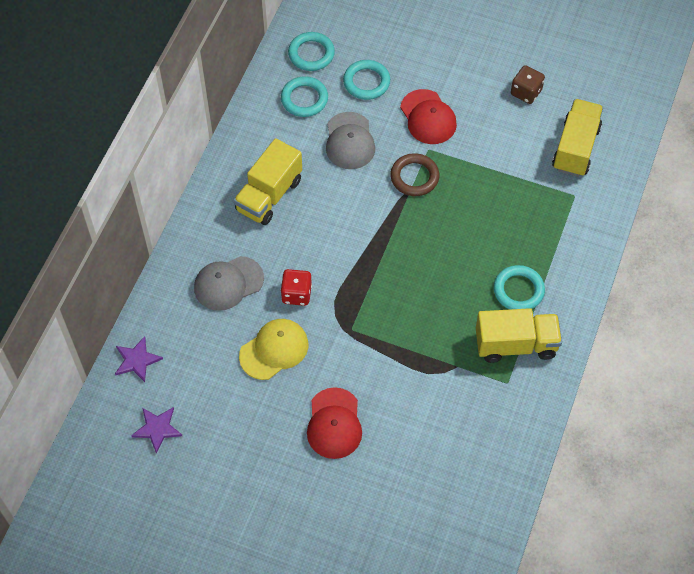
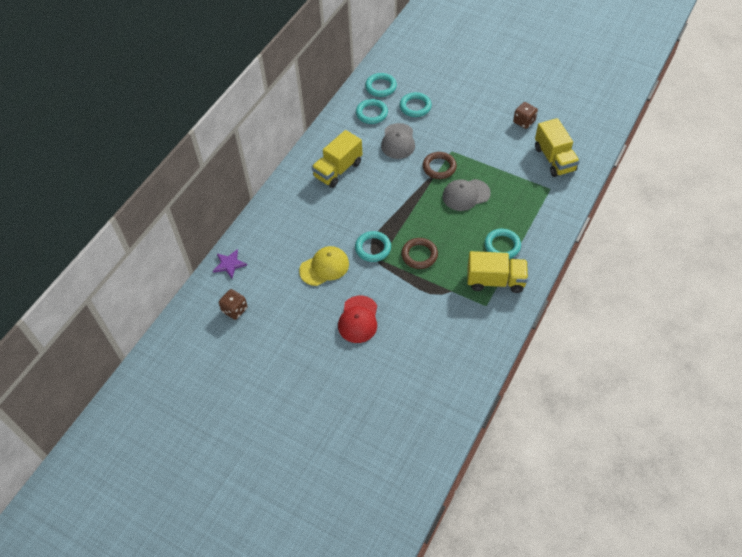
camera: 10 degrees right, 5 degrees down
purple star [131,407,182,454] -> brown dice [219,289,248,320]
grey cap [194,256,264,311] -> grey cap moved to [443,179,491,211]
red dice [281,269,312,306] -> none
red cap [400,89,457,144] -> none
yellow truck [552,99,603,177] -> yellow truck turned 135 degrees clockwise [535,118,580,177]
none -> turquoise ring [355,231,391,262]
none -> brown ring [401,238,438,269]

